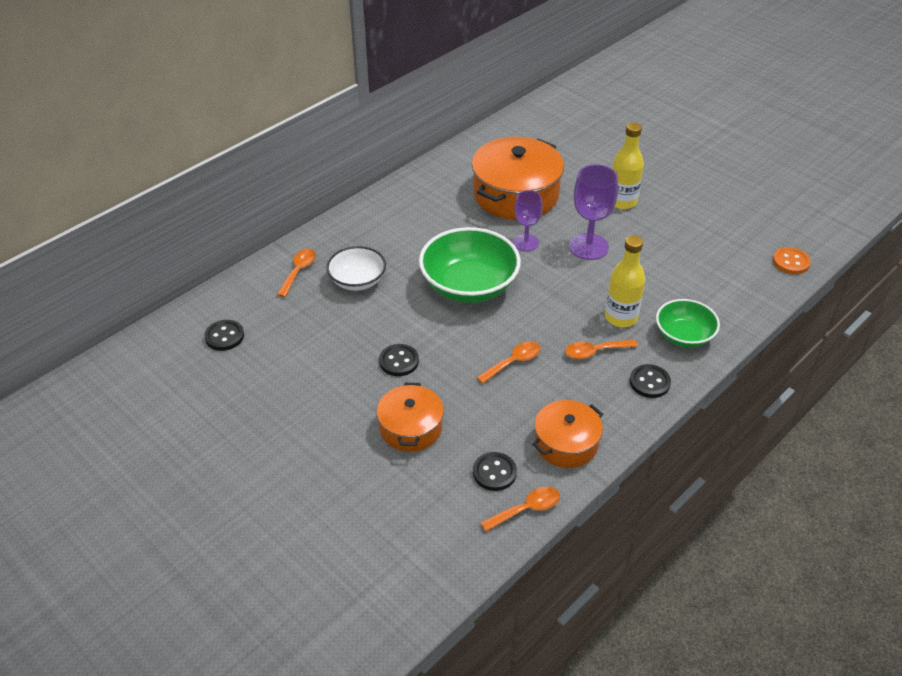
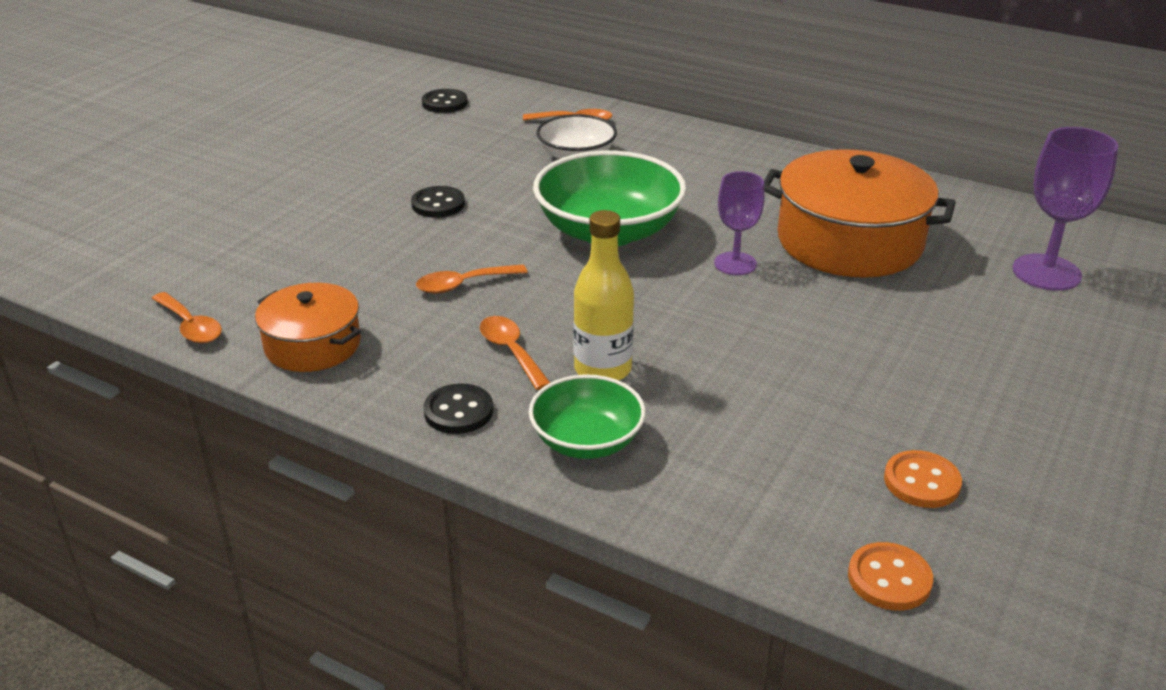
camera: 75 degrees right, 10 degrees down
orange pot [377,383,444,452] -> none
black button [473,452,517,491] -> none
orange spoon [476,341,541,384] -> orange spoon turned 120 degrees clockwise [416,264,528,294]
purple goblet [569,164,618,260] -> purple goblet moved to [1012,127,1118,291]
yellow bottle [612,122,644,209] -> none
none -> orange button [884,450,962,508]

